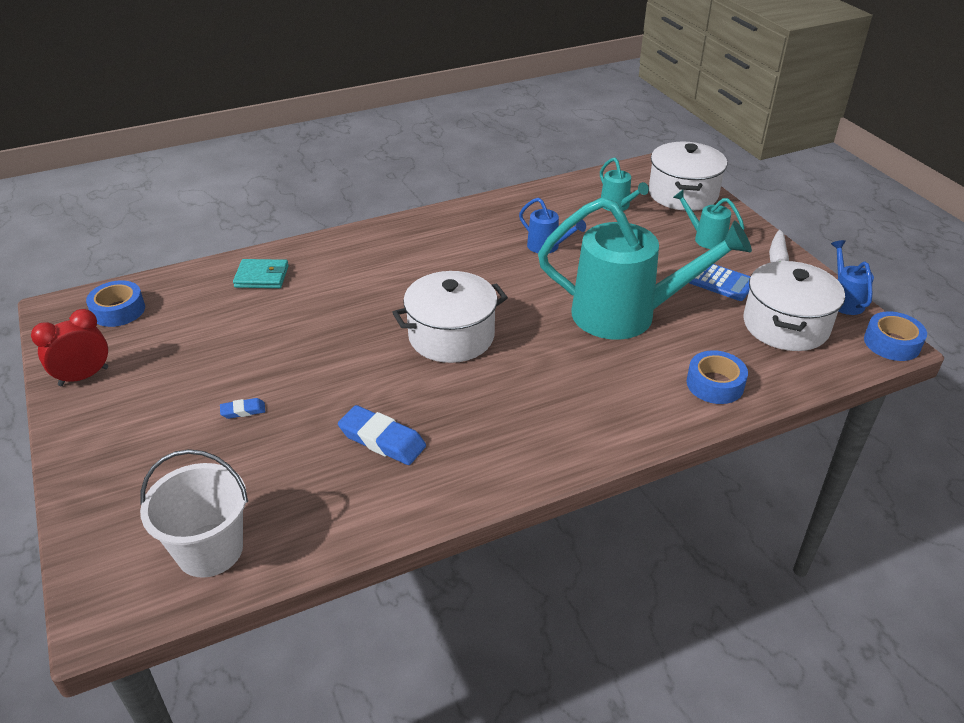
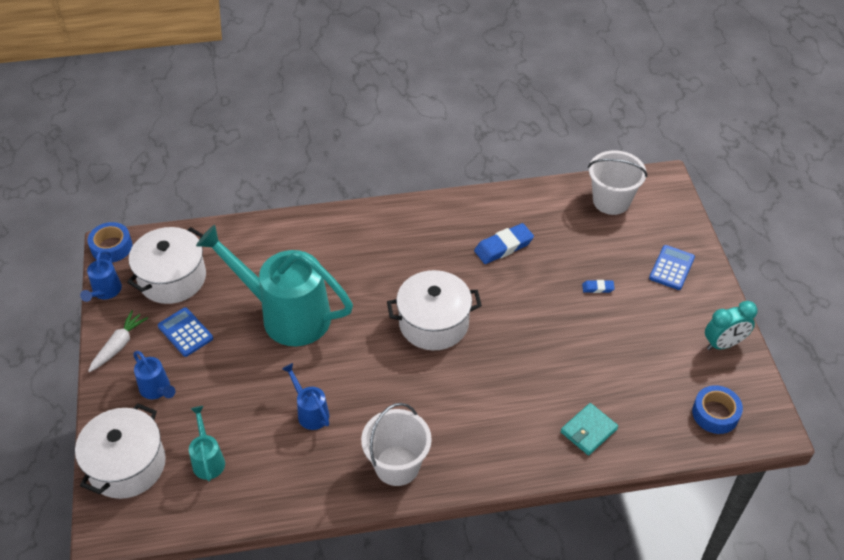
camera: 165 degrees left, 10 degrees up
red clock [31,309,108,386] -> turquoise clock [705,301,758,350]
turquoise wallet [233,259,289,288] -> turquoise wallet turned 60 degrees counterclockwise [561,403,618,455]
blue eraser [338,405,426,465] -> blue eraser turned 75 degrees counterclockwise [474,223,534,264]
turquoise watering can [673,189,744,249] -> blue watering can [133,351,175,399]
blue tape [686,350,748,404] -> none
none -> white bucket [361,403,432,486]
none -> blue calculator [649,245,695,290]

